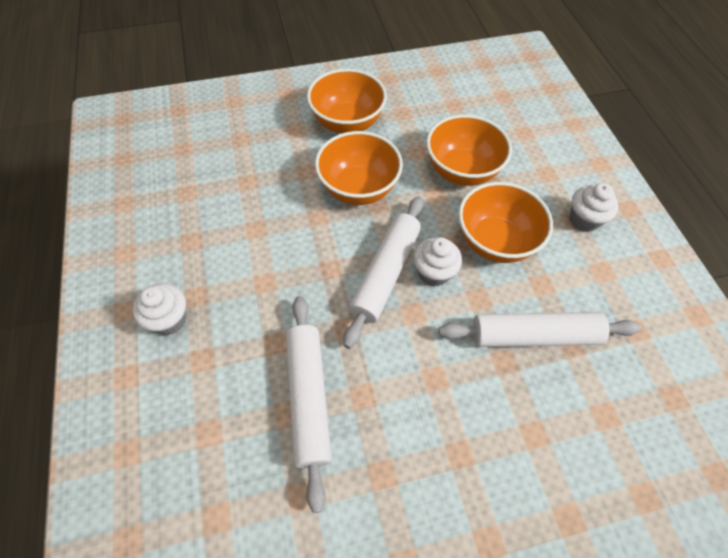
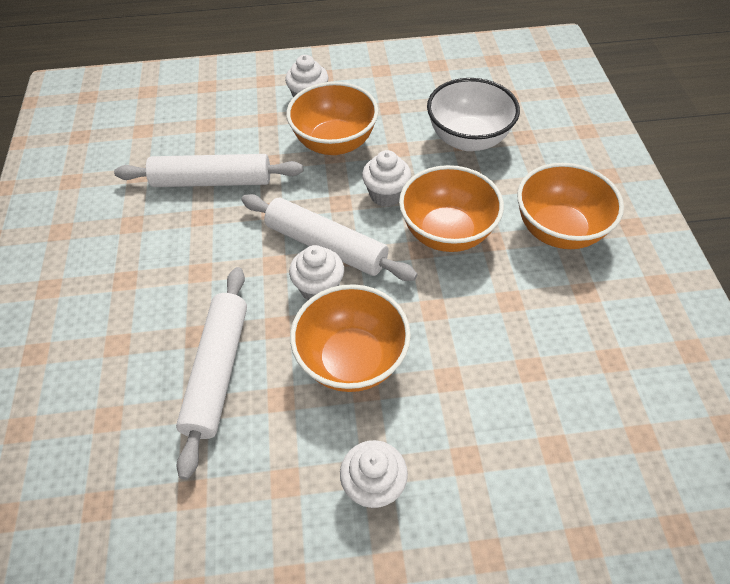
camera: 100 degrees right, 5 degrees down
orange bowl [426,114,512,186] -> orange bowl moved to [286,82,379,155]
none -> white cupcake [362,150,411,207]
none -> white bowl [427,78,520,151]

